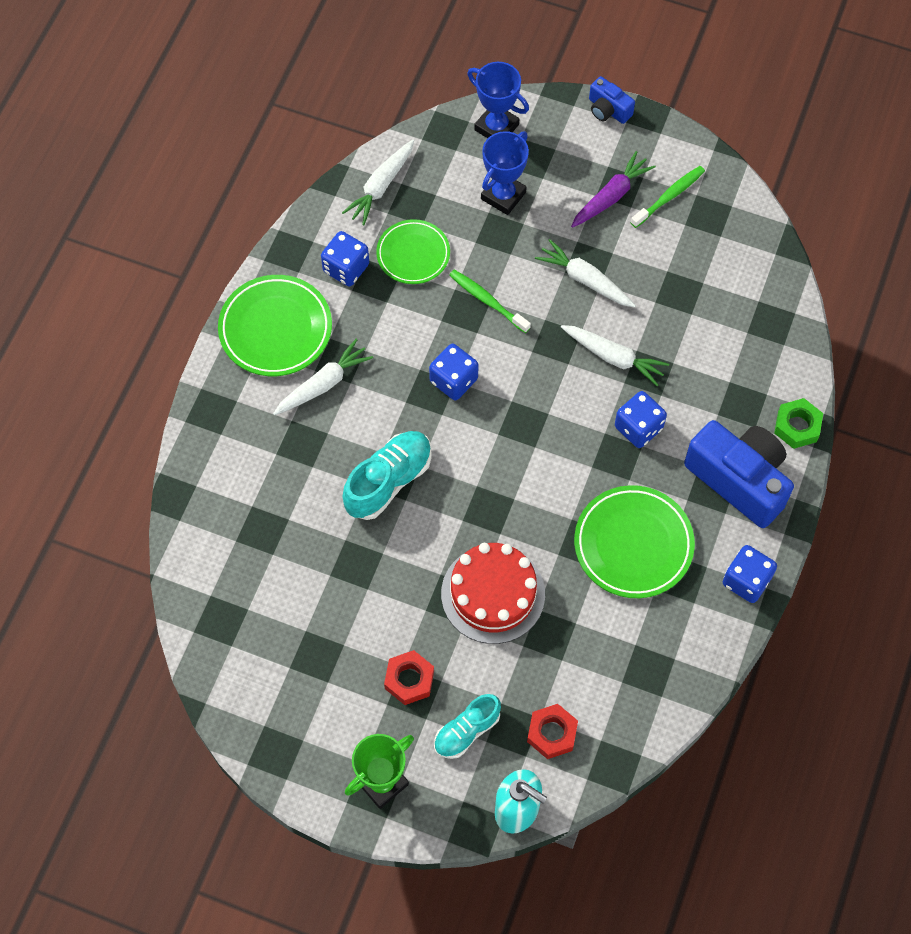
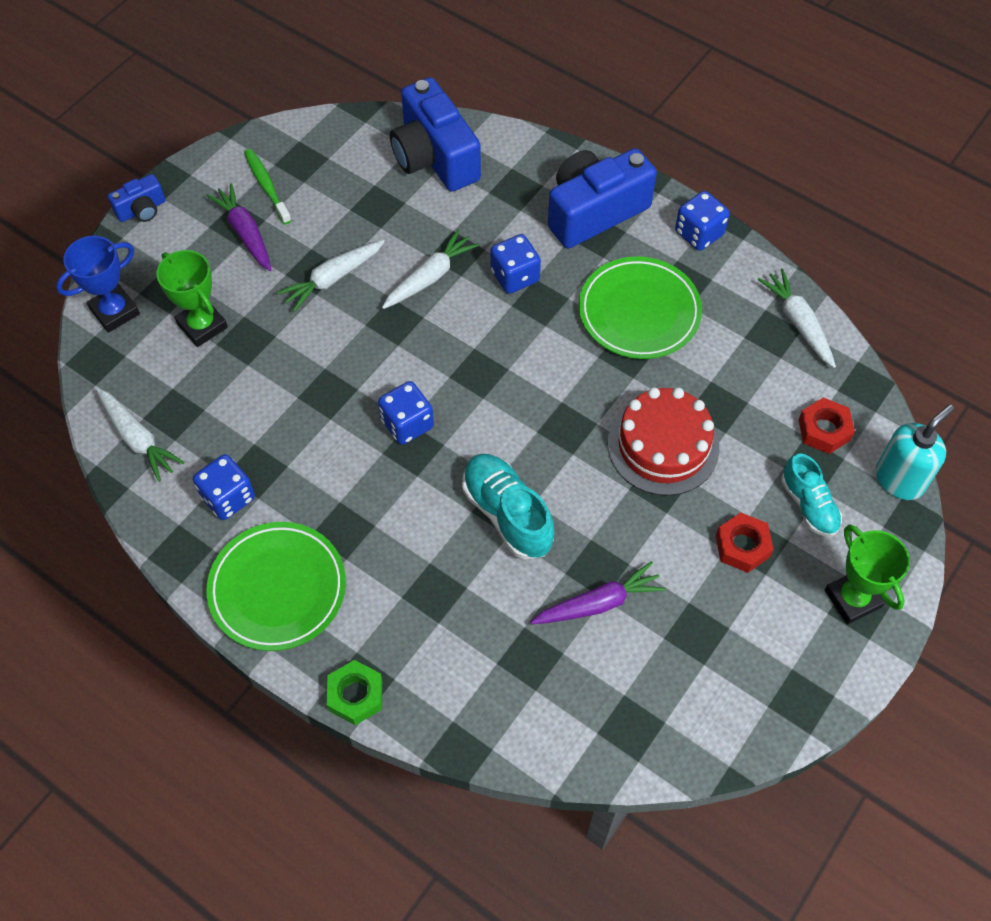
camera: 75 degrees left, 5 degrees down
white carrot [273,339,373,415] -> white carrot moved to [758,269,836,368]
green plate [376,219,450,284] -> none
green toothbrush [449,270,531,333] -> none
blue trophy [481,131,529,215] -> green trophy [157,250,228,347]
green nut [774,398,823,449] -> green nut moved to [327,660,382,725]
none -> blue camera [390,77,481,192]
none -> purple carrot [531,561,666,624]

